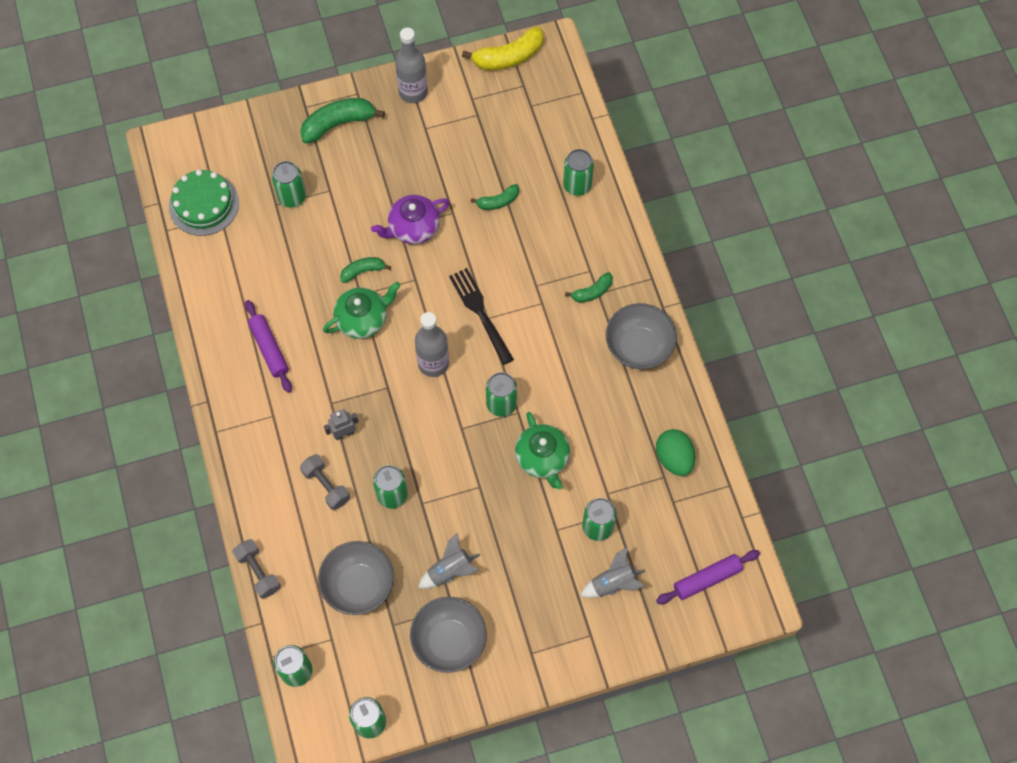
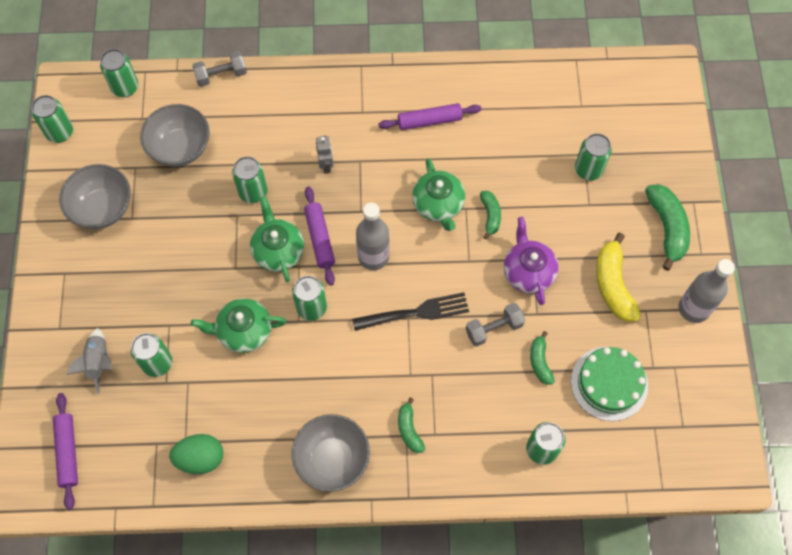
camera: 105 degrees right, 0 degrees up
green cake [169,169,239,236] -> green cake moved to [571,347,648,421]
grey dumbbell [300,454,350,510] -> grey dumbbell moved to [466,303,525,346]
grey rocket [418,533,480,589] -> none
yellow banana [462,27,544,70] -> yellow banana moved to [596,233,641,322]
none -> green teapot [250,196,304,282]
none -> purple rolling pin [304,187,335,286]

